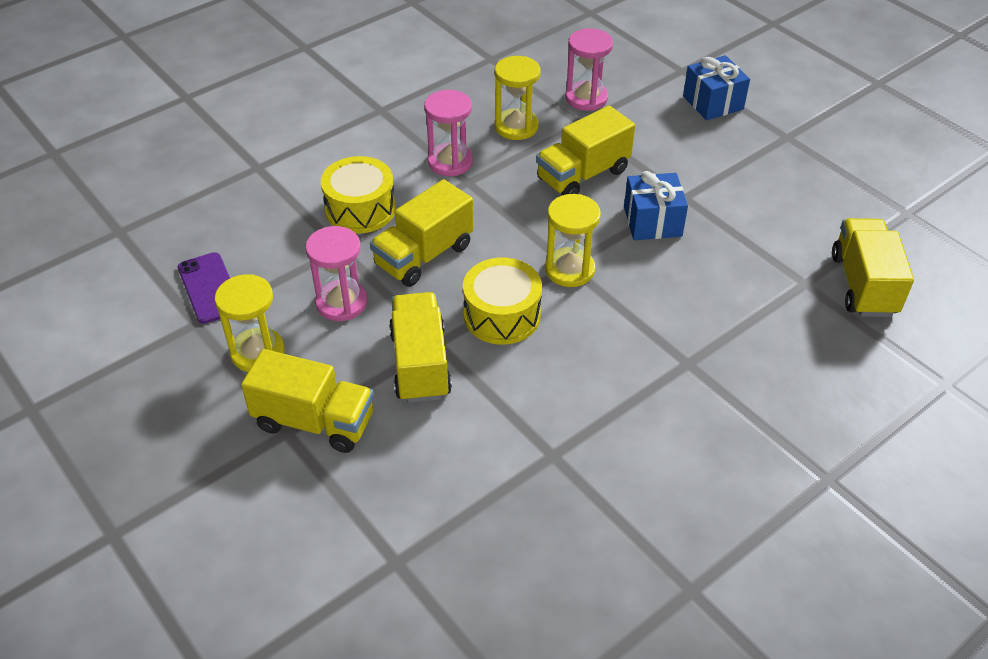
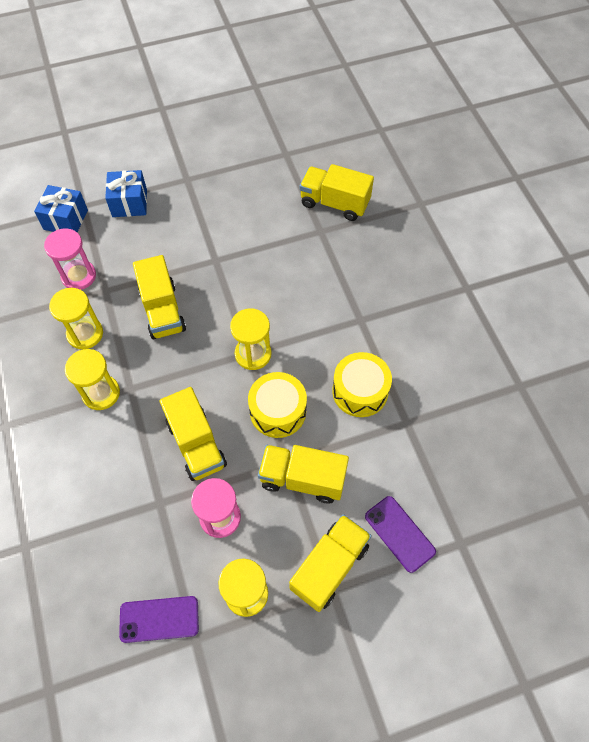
camera: 70 degrees left, 15 degrees up
yellow drum [321,156,396,234] -> yellow drum moved to [332,352,392,417]
pink hourglass [424,90,473,176] -> yellow hourglass [65,349,120,410]
blue gift [624,171,688,240] -> blue gift moved to [34,185,88,232]
none -> purple phone [365,496,436,573]

